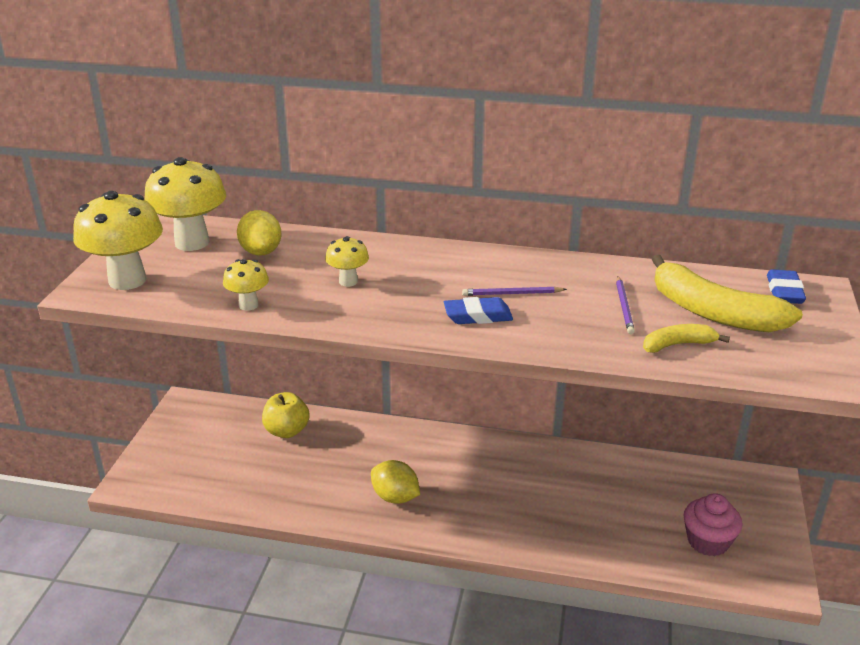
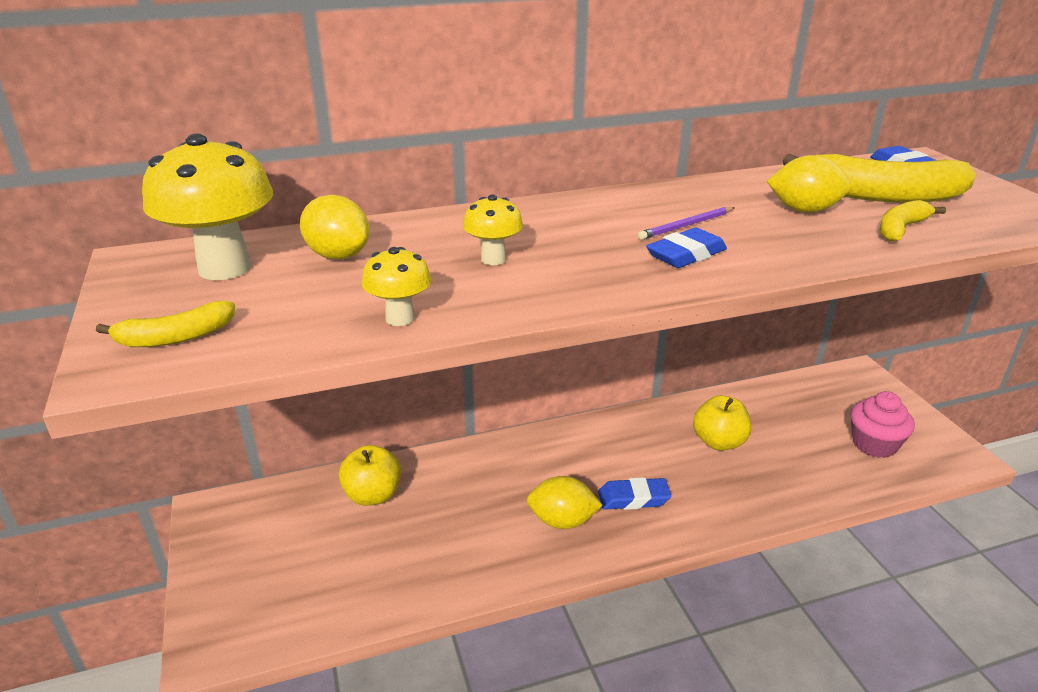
camera: 30 degrees left, 0 degrees up
yellow mushroom [73,191,163,290] -> yellow banana [96,301,235,347]
purple pencil [616,276,635,334] -> yellow lemon [767,155,852,213]
none -> blue eraser [598,477,671,510]
none -> yellow apple [693,395,751,451]

